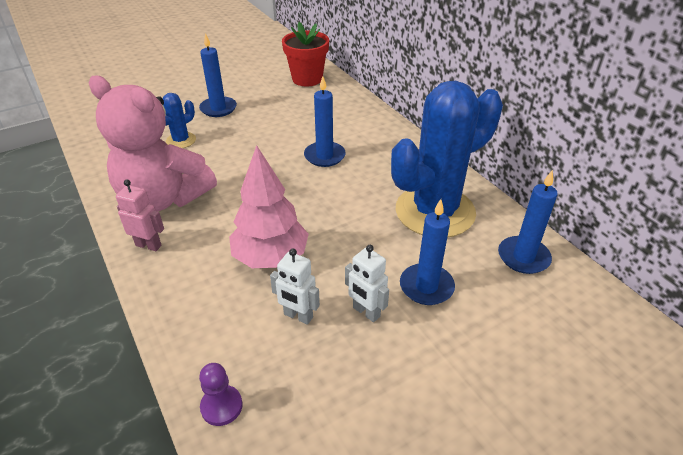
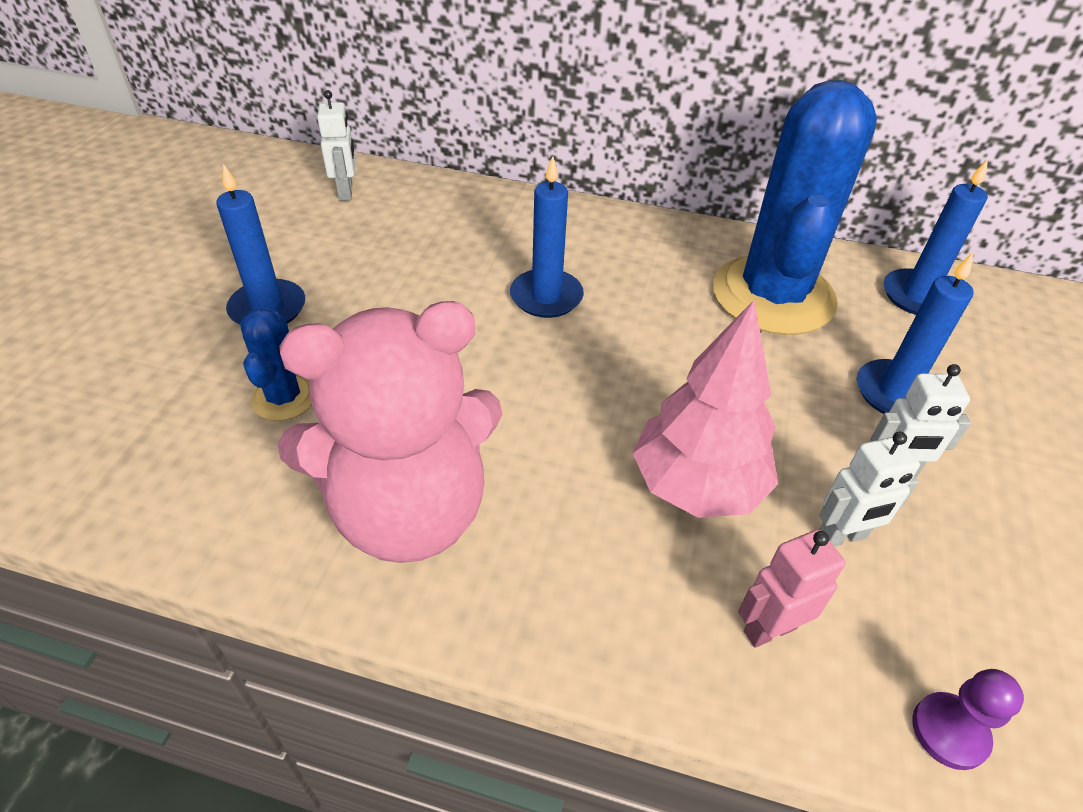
camera: 45 degrees left, 5 degrees up
pink robot [116,180,164,251] -> pink robot moved to [738,530,845,648]
red flower pot [282,22,329,86] -> white robot [317,90,355,201]

